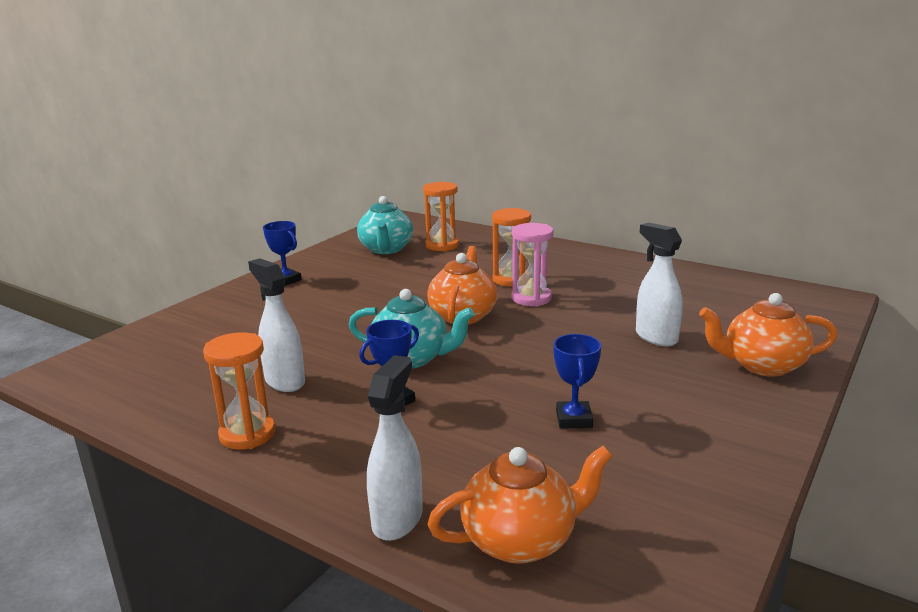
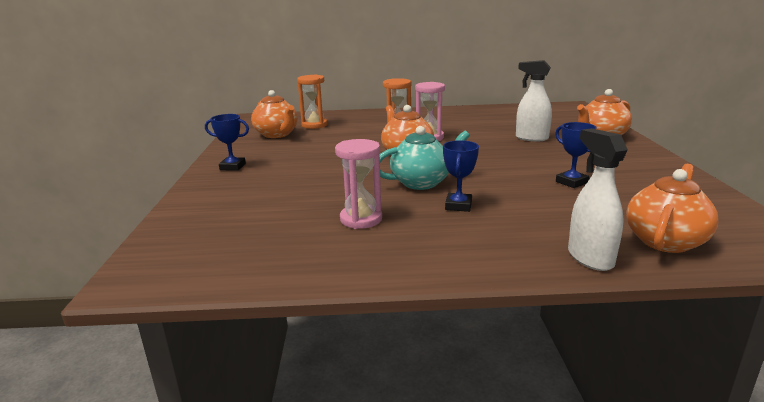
camera: 35 degrees left, 0 degrees up
orange hourglass [203,332,275,450] -> none
white spray bottle [248,258,305,392] -> pink hourglass [335,139,382,229]
turquoise teapot [357,196,413,254] -> orange teapot [251,90,298,138]

